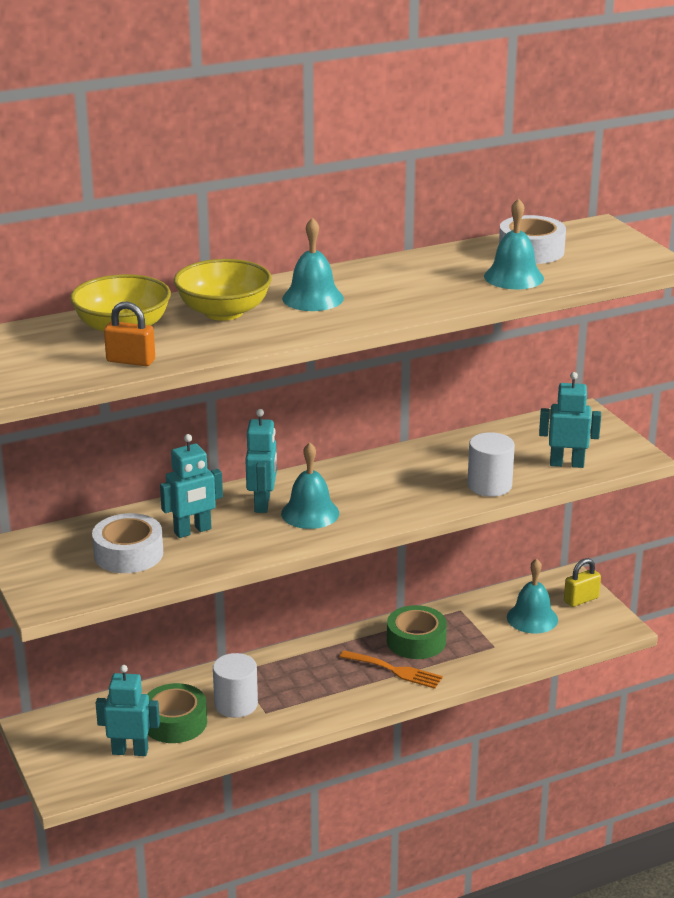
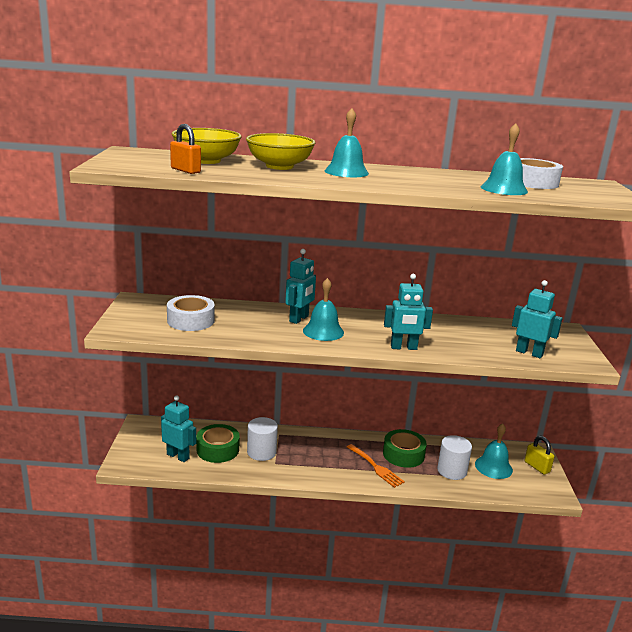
camera: 25 degrees right, 5 degrees down
turquoise robot [160,434,223,538] -> turquoise robot moved to [384,274,433,350]
white cylinder [467,432,515,497] -> white cylinder moved to [437,435,472,480]
yellow padlock [564,558,601,607] -> yellow padlock turned 60 degrees clockwise [525,436,554,475]

